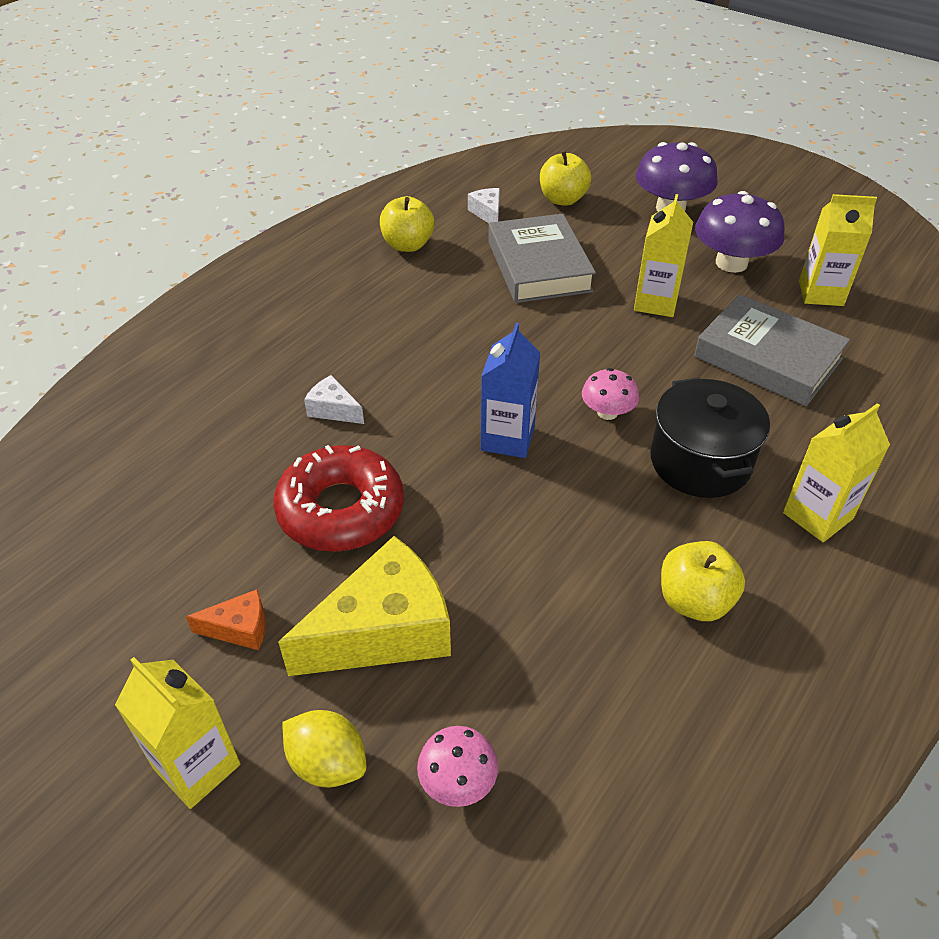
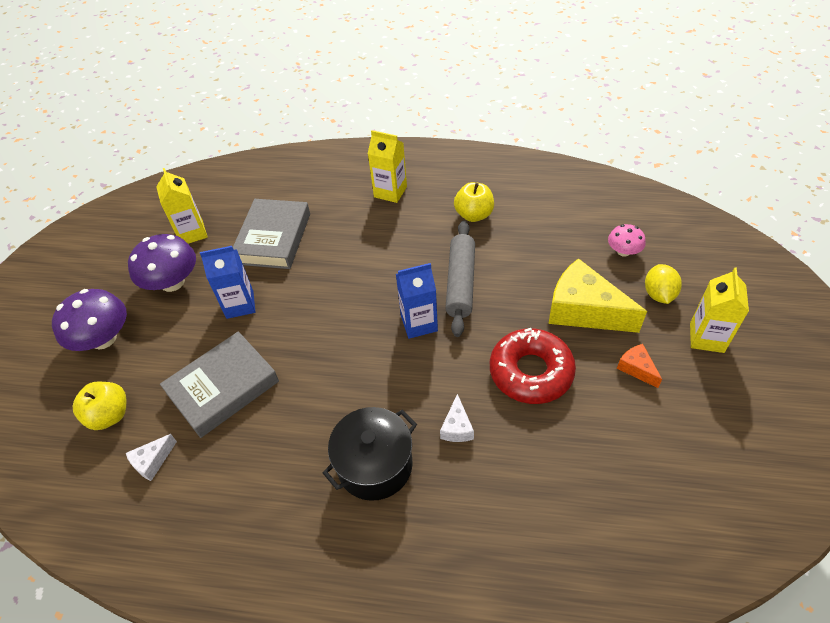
camera: 115 degrees left, 5 degrees up
yellow apple [380,196,435,252] -> none
pink mushroom [582,368,639,420] -> none
yellow carton [634,194,693,317] -> blue carton [200,246,255,319]
black pot [650,377,770,498] -> black pot moved to [323,407,417,501]
none -> grey rolling pin [445,221,475,337]

